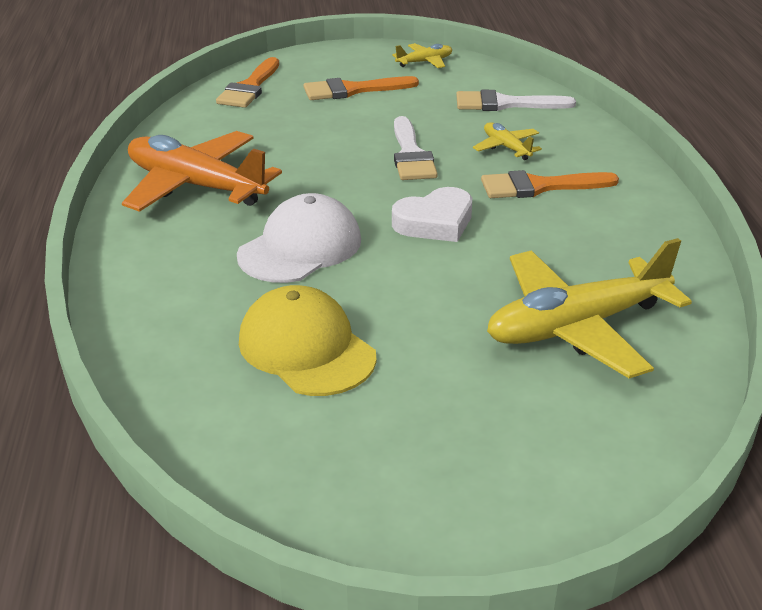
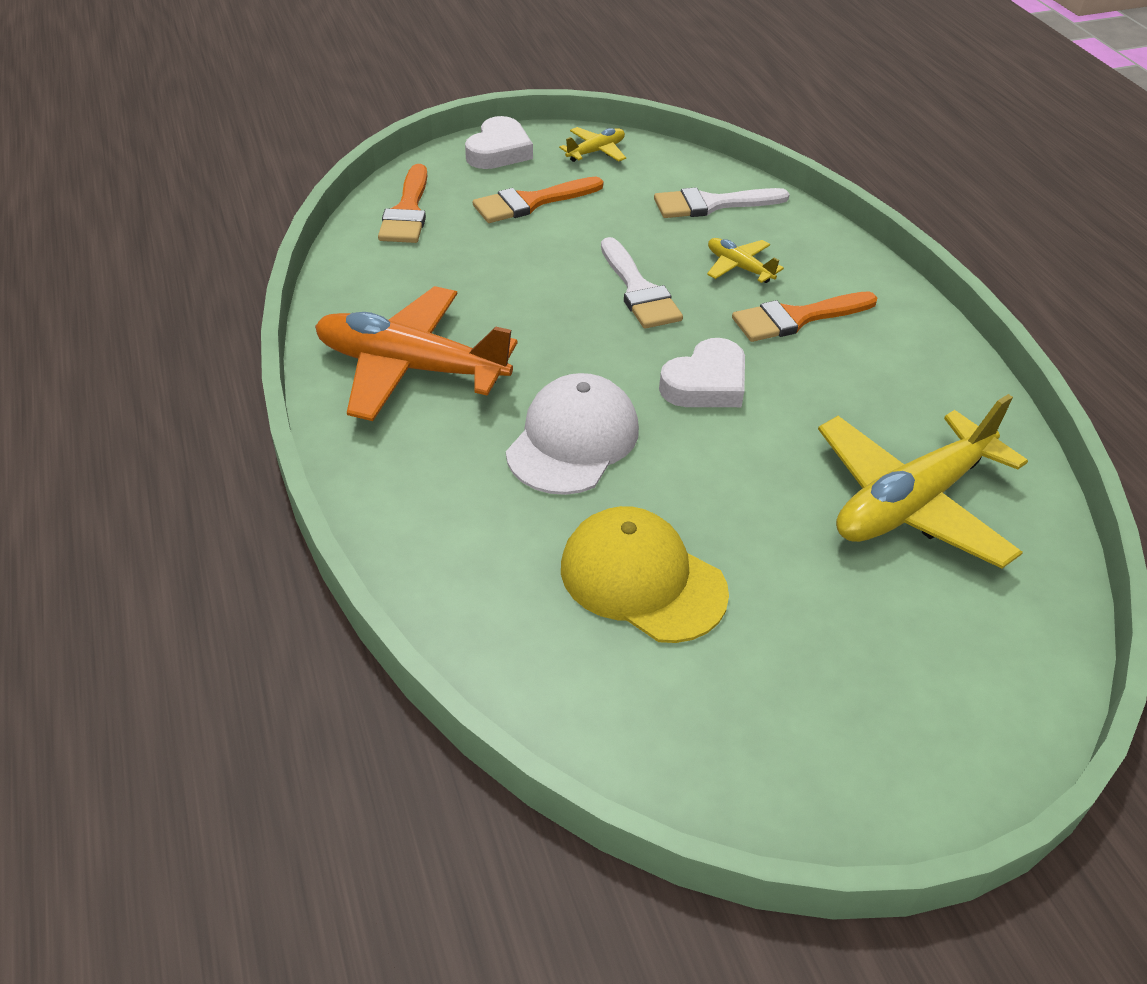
camera: 15 degrees left, 10 degrees up
none -> white heart [465,116,533,169]

